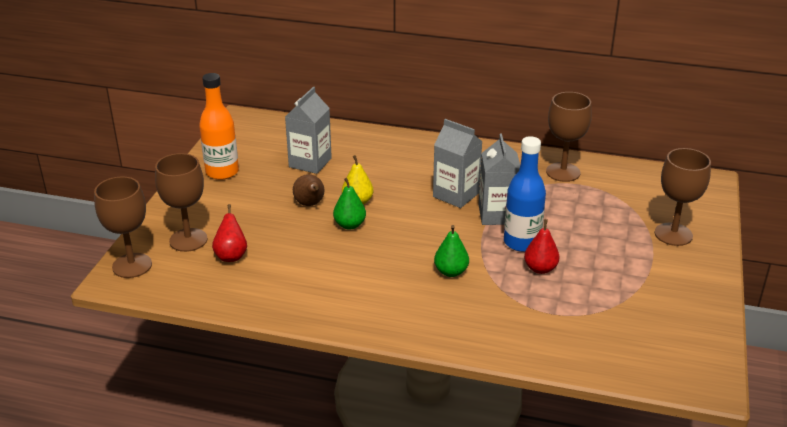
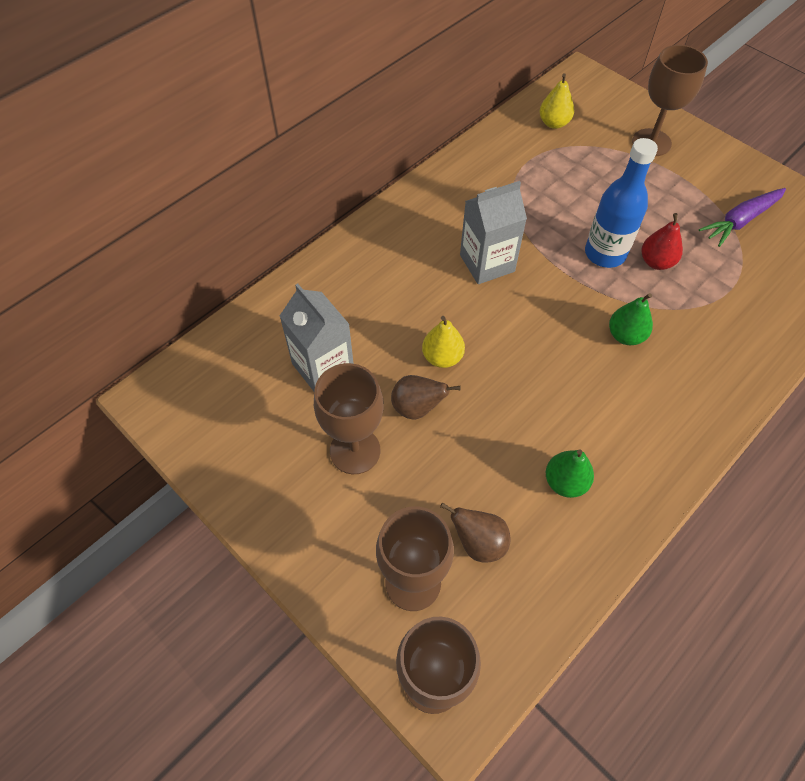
camera: 60 degrees left, 25 degrees up
orange bottle [199,73,239,180] -> none
red pear [212,204,247,262] -> brown pear [440,502,510,563]
green pear [333,178,366,230] -> green pear moved to [546,449,594,498]
grey carton [479,134,520,225] -> none
brown goblet [546,92,592,182] -> brown goblet moved to [314,363,384,474]
none -> yellow pear [540,73,574,129]
none -> purple carrot [699,188,786,247]

